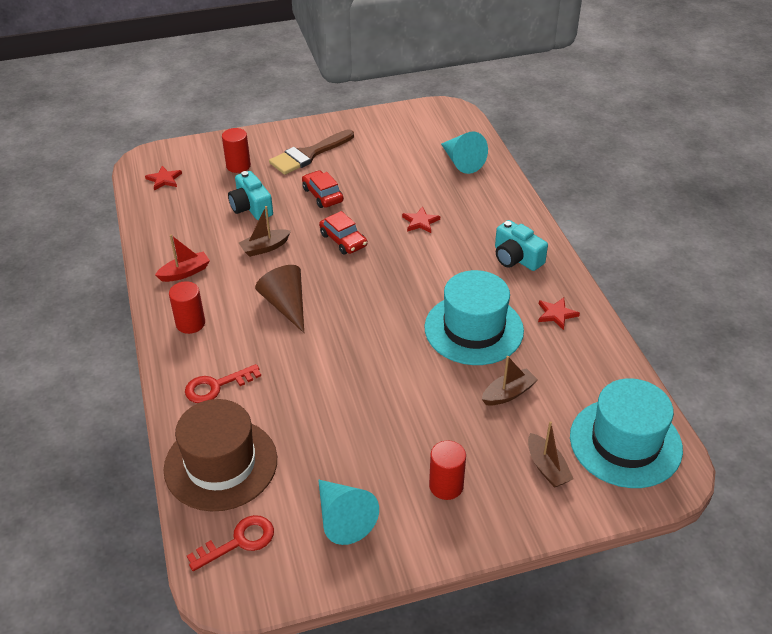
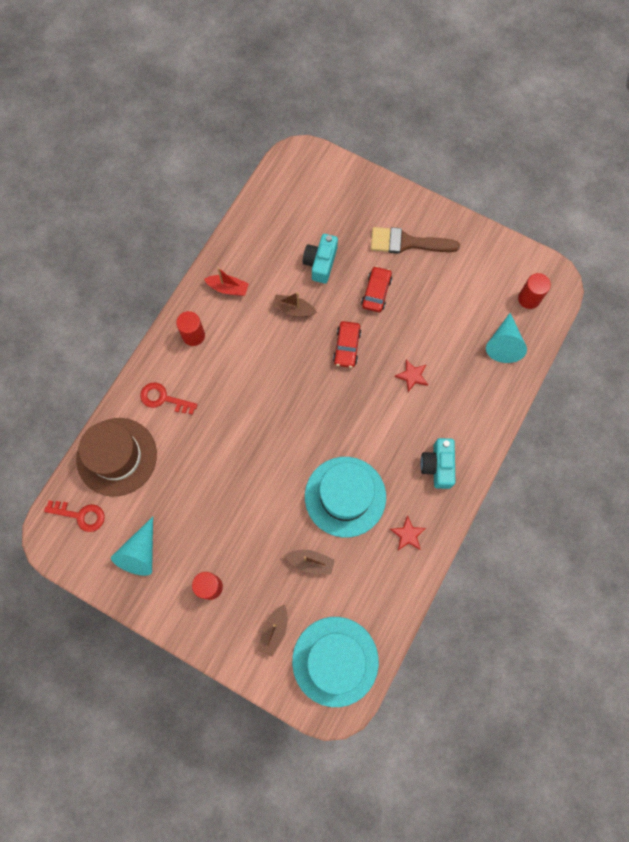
camera: 45 degrees right, 30 degrees up
red star [145,166,182,191] -> none
red cylinder [222,128,251,173] -> red cylinder moved to [518,273,551,309]
brown cone [255,265,304,333] -> none

